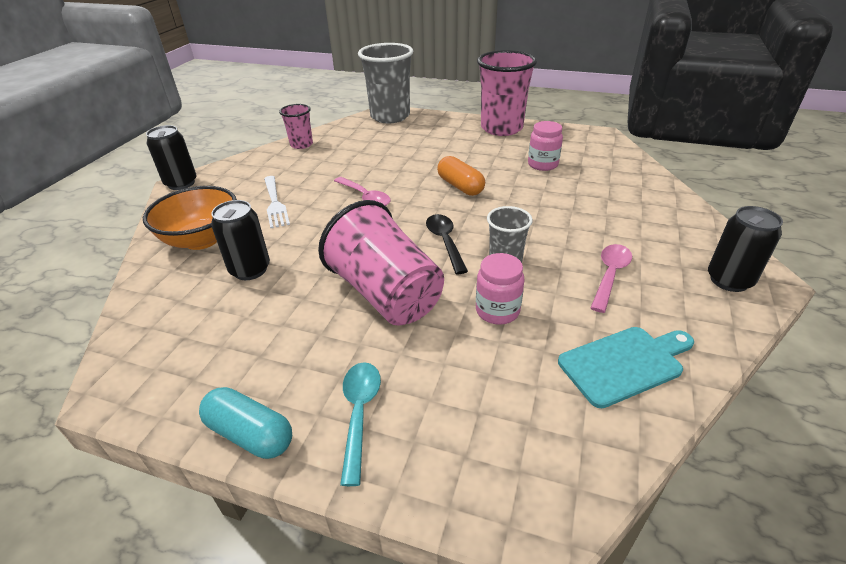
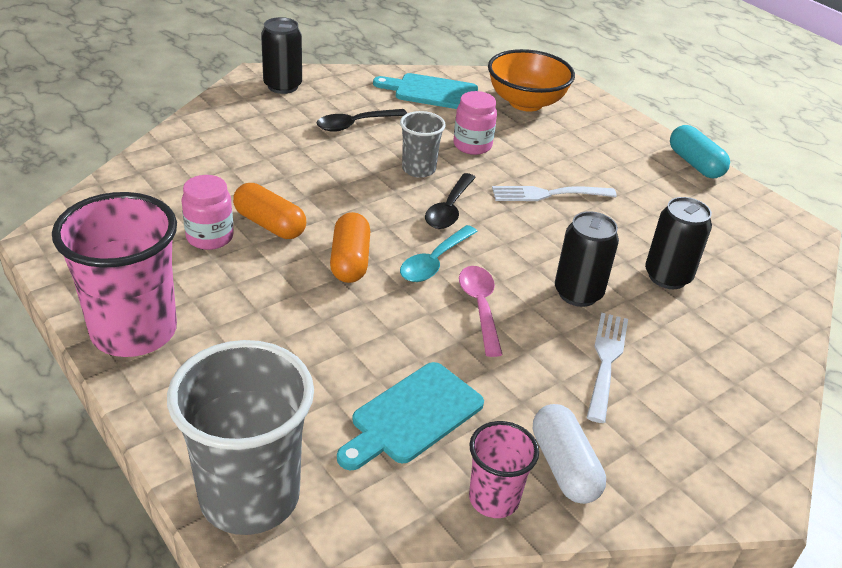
camera: 150 degrees left, 0 degrees up
orange bowl [143,186,237,250] -> orange bowl moved to [488,49,575,111]
black can [146,125,197,190] -> black can moved to [555,211,619,307]
pink cup [318,200,444,325] -> white fork [492,186,617,201]
turquoise spoon [340,362,381,486] -> turquoise spoon moved to [400,225,478,282]
pink spoon [591,244,632,313] -> black spoon [317,109,407,132]
none -> orange capsule [233,183,306,239]
none -> turquoise cutting board [337,362,484,470]
none -> white capsule [533,404,606,504]

